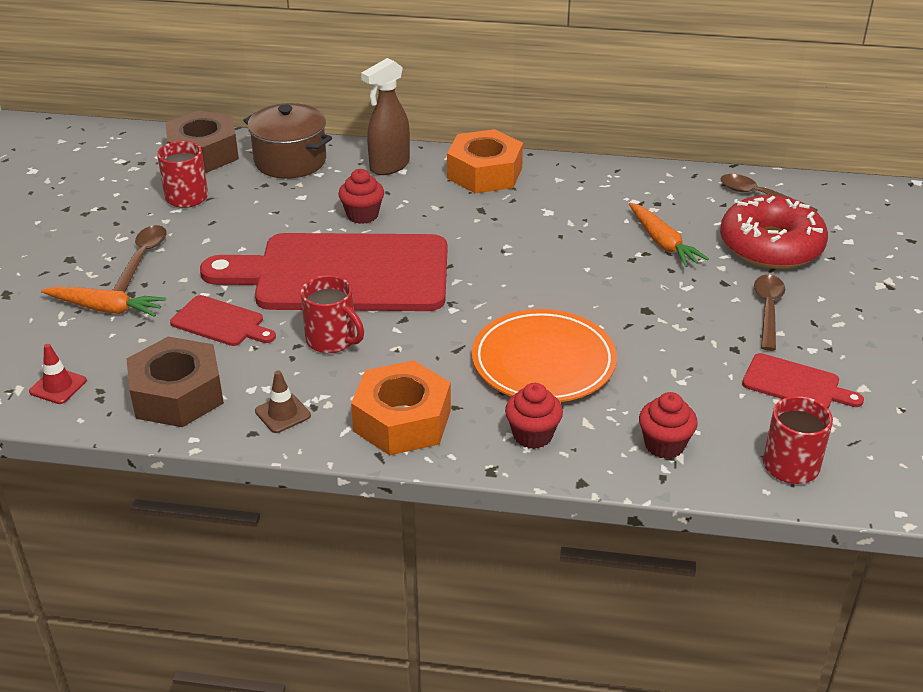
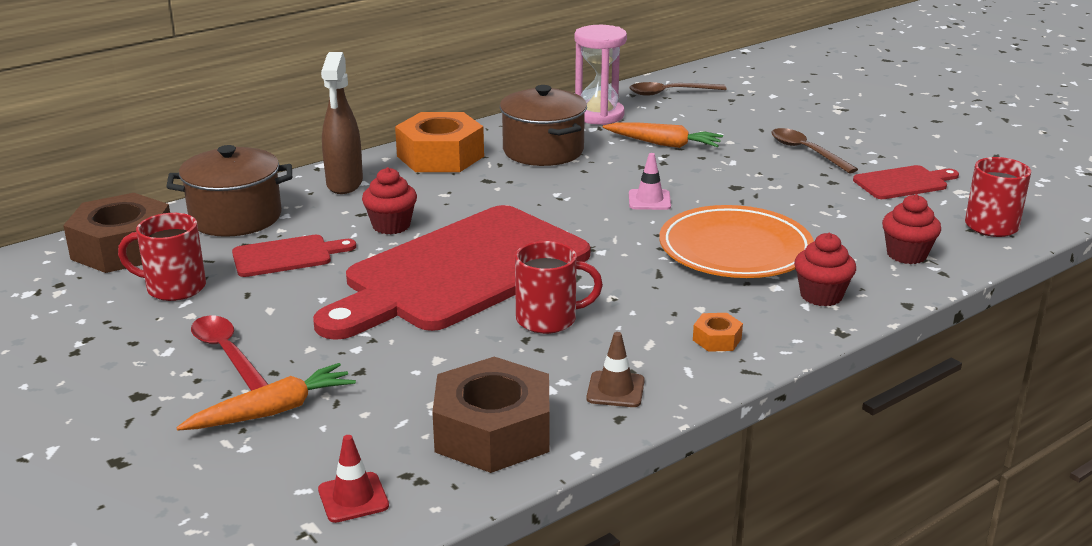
camera: 45 degrees left, 10 degrees down
brown spoon [113,225,167,293] -> red spoon [191,316,268,391]
red cutting board [170,295,276,346] -> red cutting board moved to [232,235,356,277]
orange nut [351,360,451,455] -> orange nut [693,313,743,352], size x0.43
red donut [720,195,828,269] -> none
none -> brown pot [500,85,587,166]
none -> pink hourglass [574,25,627,125]
none -> pink traffic cone [629,153,671,210]

